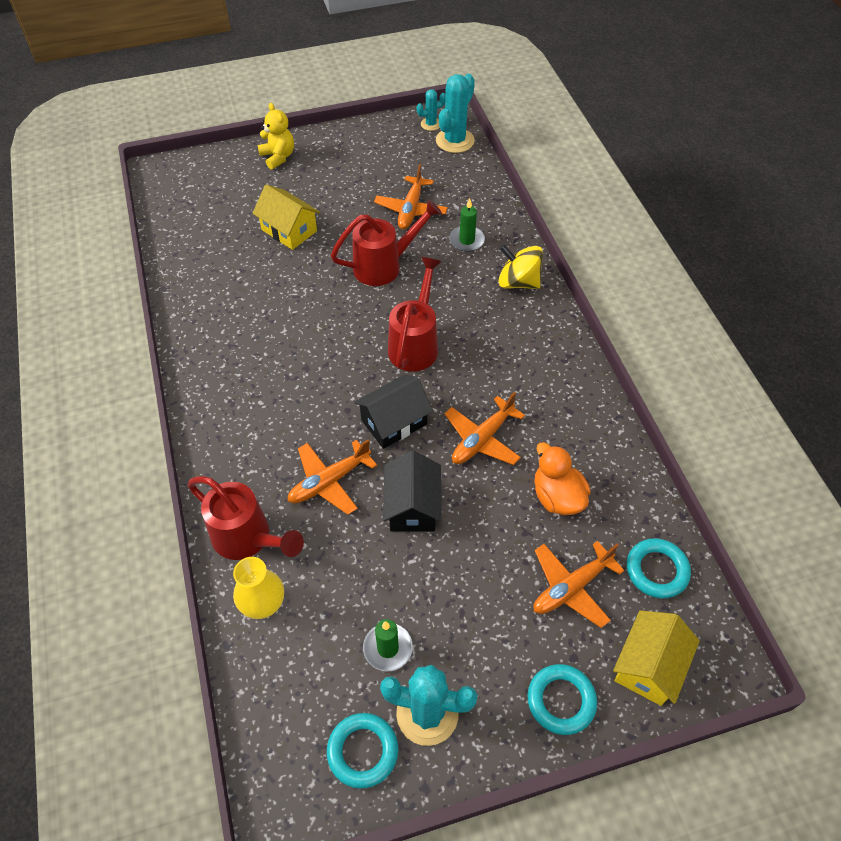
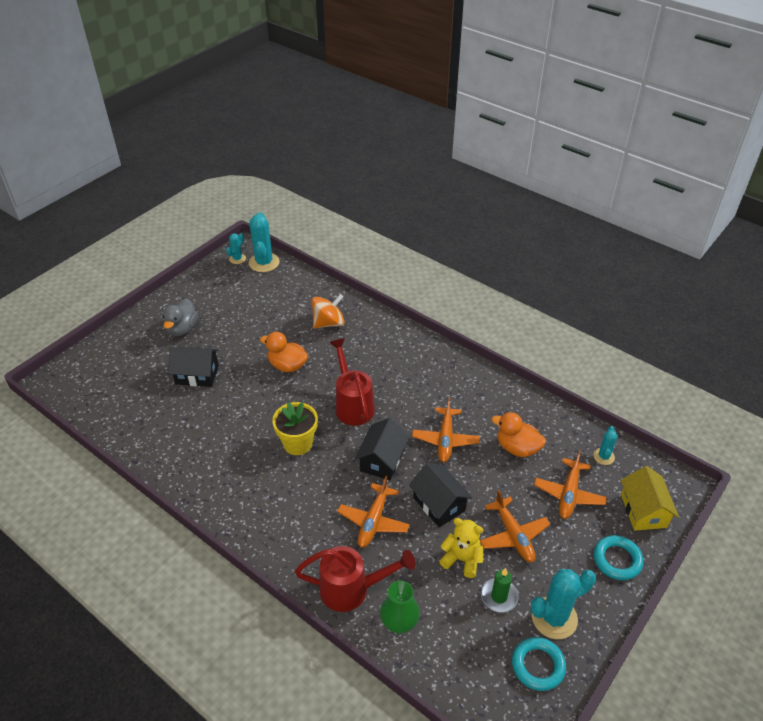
camera: 35 degrees left, 10 degrees down
yellow vase [233,557,284,619] -> green vase [380,580,420,634]
yellow house [252,184,320,250] -> black house [168,347,219,387]
yellow teddy bear [258,103,294,169] -> yellow teddy bear moved to [439,518,483,578]
red watering can [331,199,442,286] -> orange duck [260,332,308,372]
orange plane [374,164,448,230] -> orange plane moved to [480,490,550,563]
green candle [449,198,485,252] -> orange spinning top [312,294,345,328]
yellow spinning top [499,245,543,289] -> none
turquoise ring [627,538,691,598] -> turquoise cactus [593,426,617,465]
none -> grey duck [163,299,198,336]
none -> yellow flower pot [272,402,318,455]

